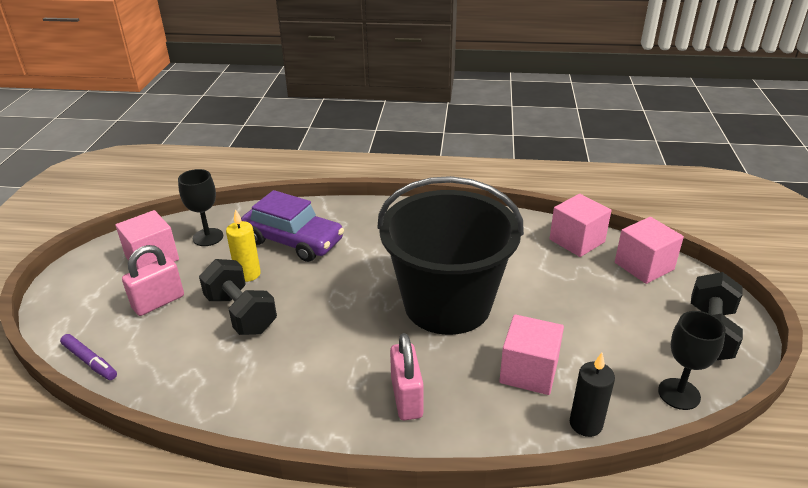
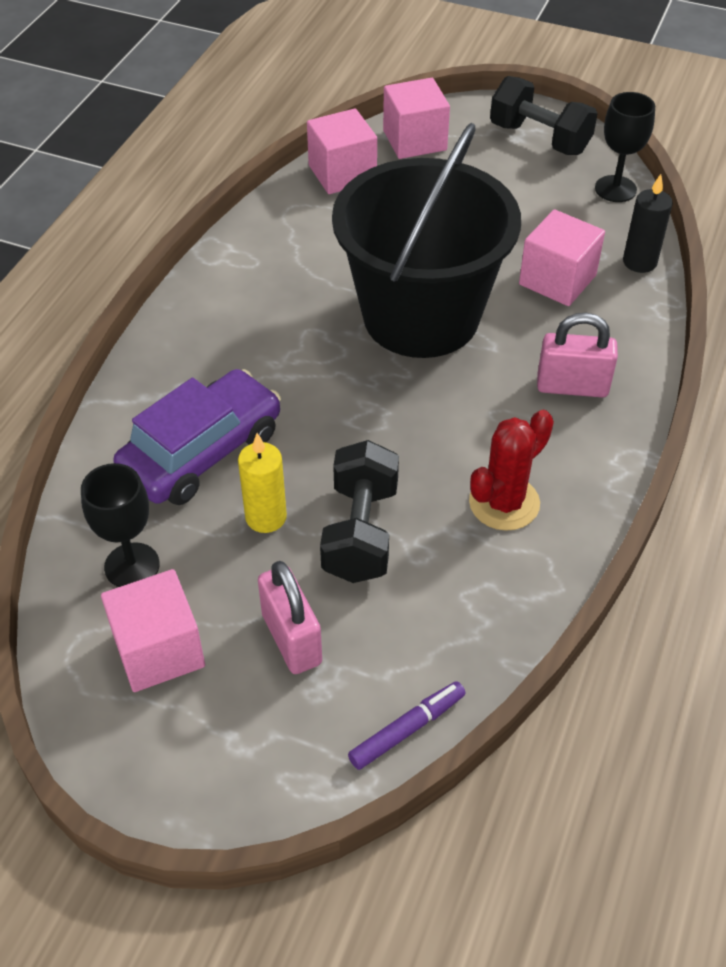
camera: 75 degrees left, 15 degrees up
black dumbbell [199,259,277,335] -> black dumbbell turned 60 degrees counterclockwise [320,440,399,583]
none -> red cactus [469,410,554,531]

